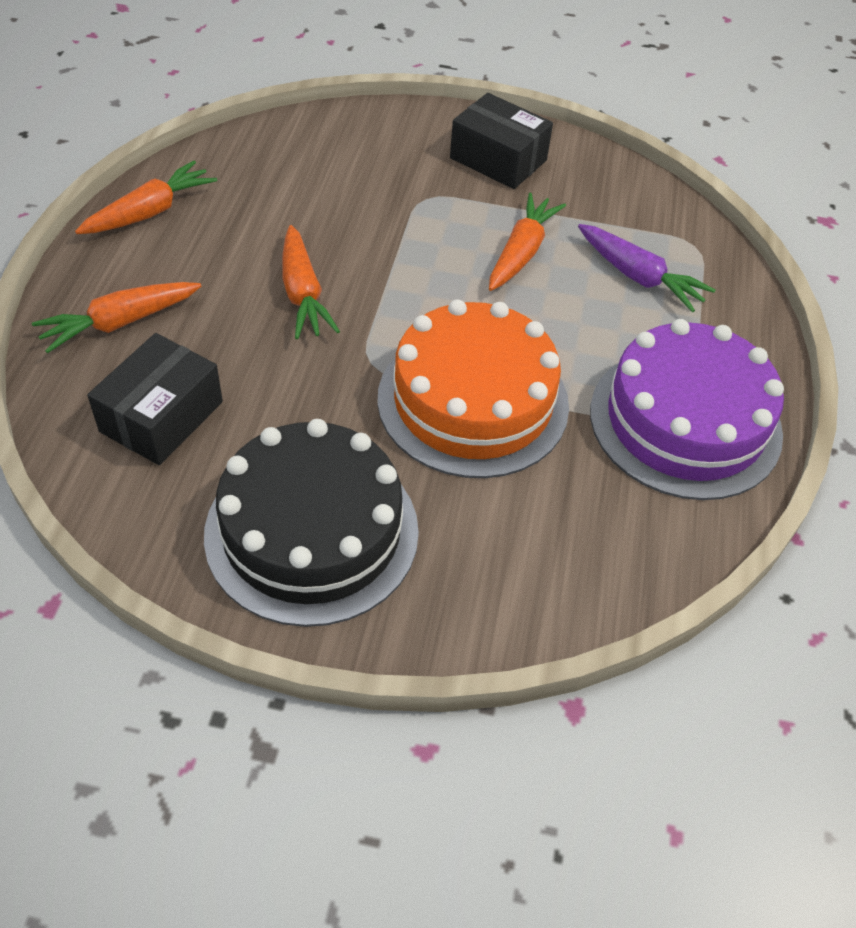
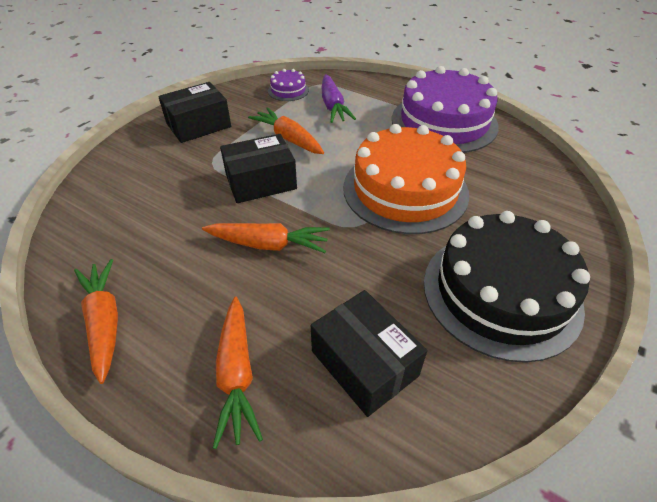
camera: 65 degrees left, 5 degrees down
purple carrot [578,224,716,312] -> purple carrot turned 105 degrees clockwise [322,74,356,123]
none -> black box [220,134,297,203]
none -> purple cake [268,69,309,101]

